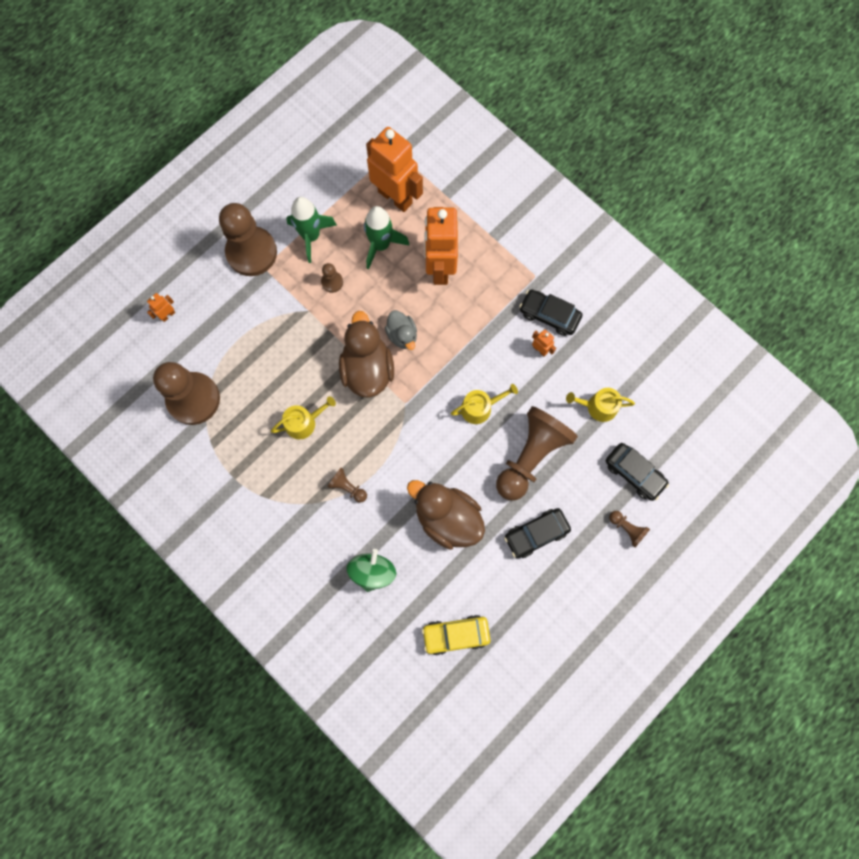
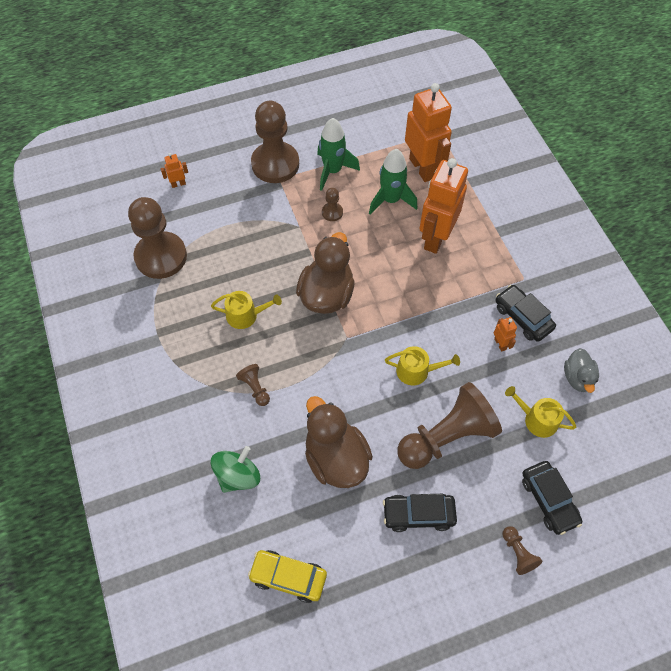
camera: 25 degrees right, 15 degrees down
grey duck [385,310,417,350] -> grey duck moved to [564,348,599,393]

